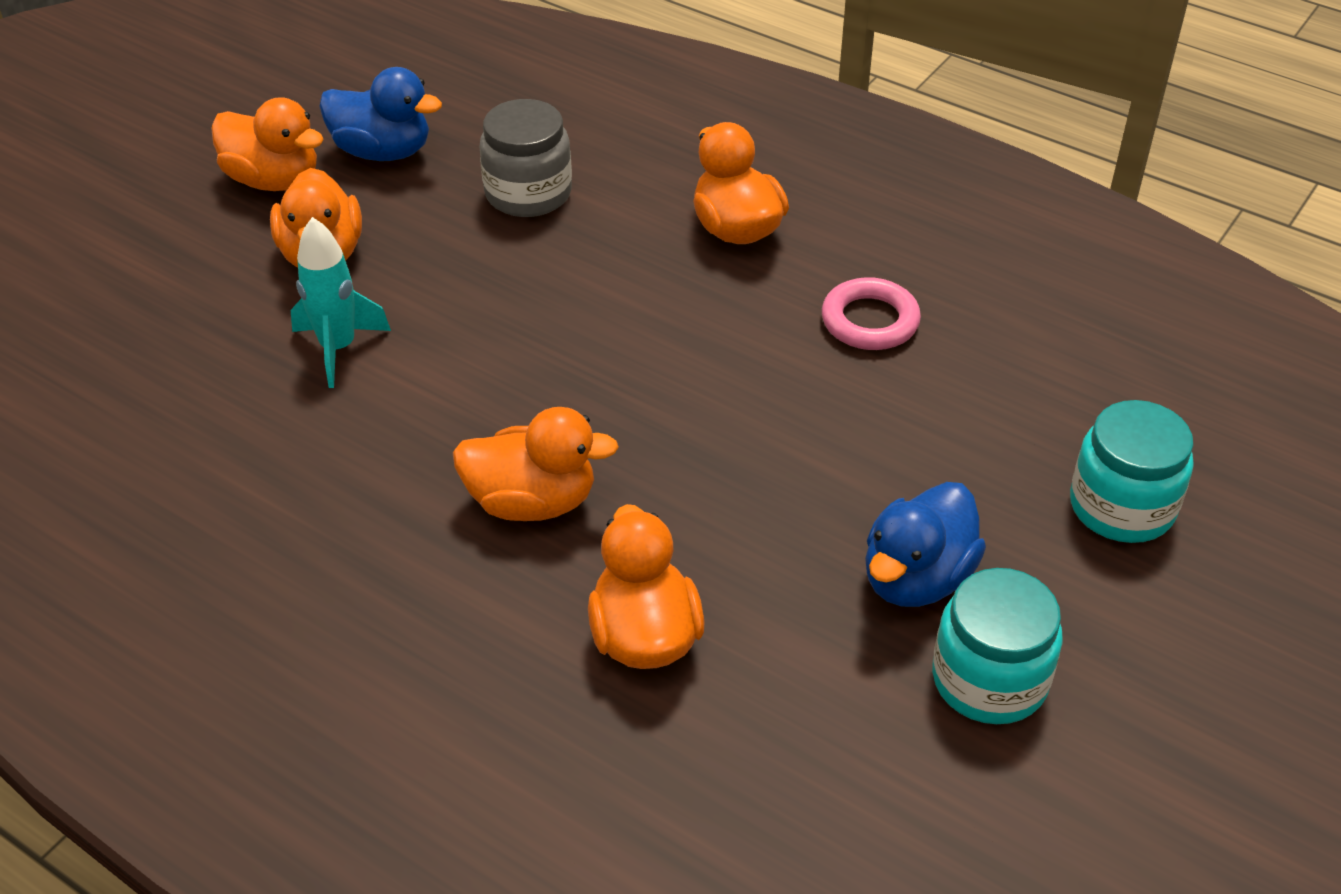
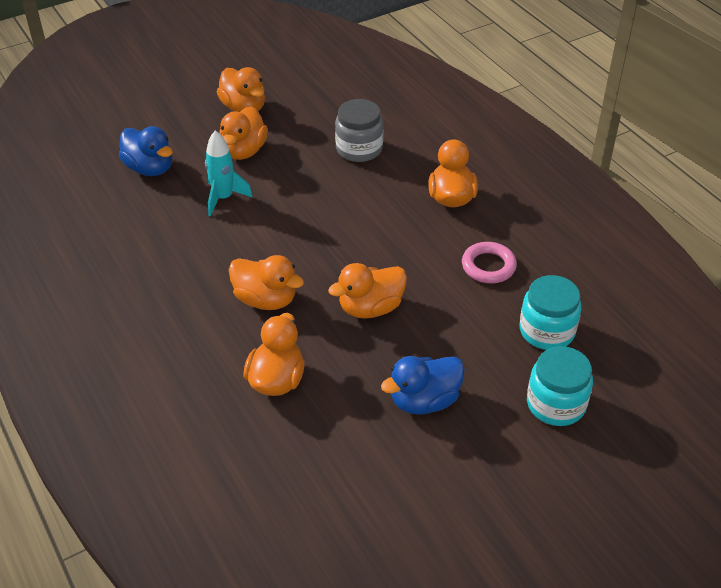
camera: 25 degrees right, 0 degrees up
blue duck [319,67,442,161] -> blue duck moved to [119,126,173,176]
turquoise jar [932,568,1063,724] -> turquoise jar moved to [520,275,581,350]
none -> orange duck [328,263,407,319]

